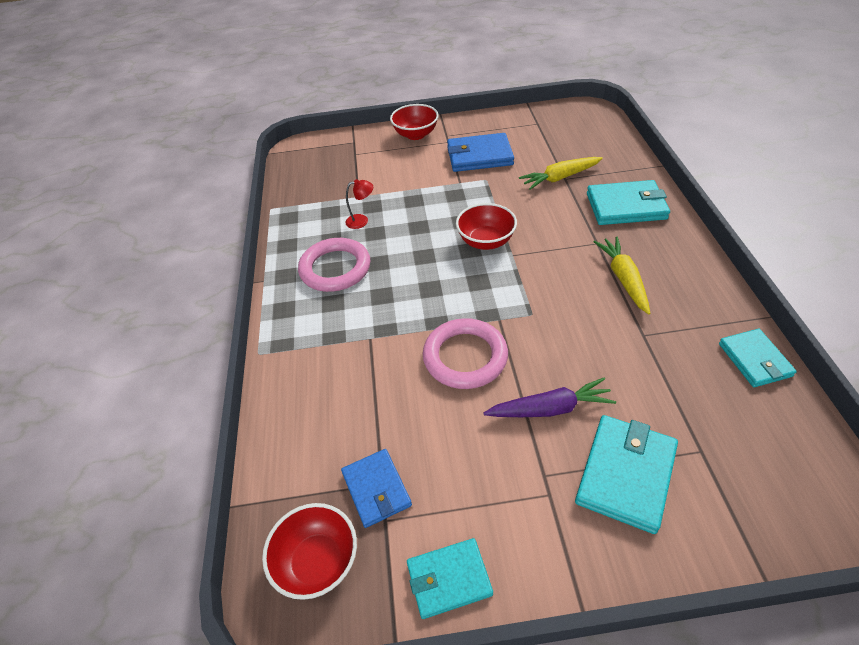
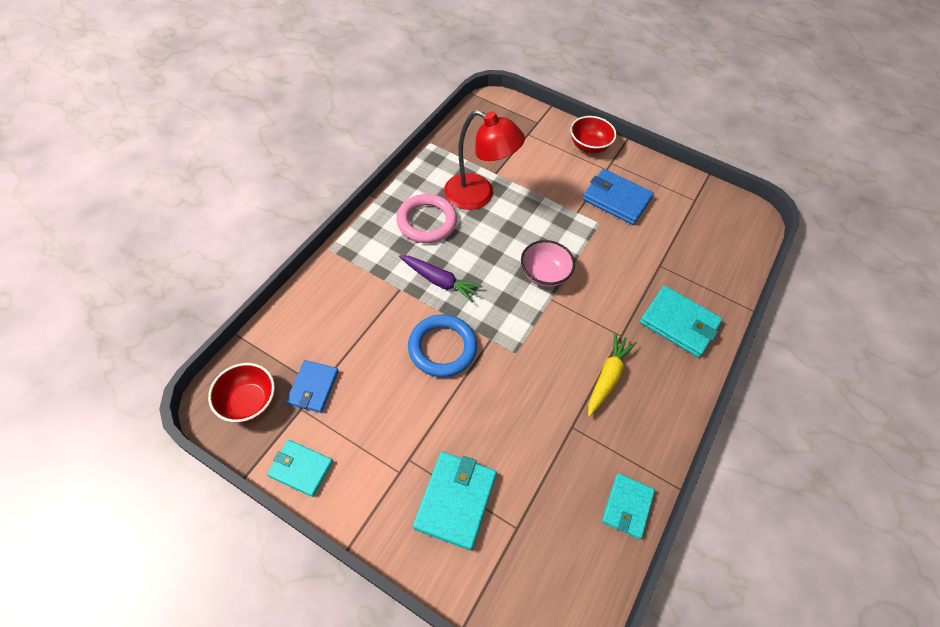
camera: 30 degrees right, 10 degrees up
red lamp [345,179,373,229] -> red lamp [444,110,525,210], size x2.48
pink ring [423,318,508,389] -> blue ring [408,314,477,377]
red bowl [456,203,517,250] -> pink bowl [521,240,575,287]
purple carrot [483,378,616,417] -> purple carrot moved to [399,255,483,302]
yellow carrot [519,157,603,190] -> none
turquoise wallet [575,415,678,534] -> turquoise wallet turned 45 degrees counterclockwise [413,452,497,550]

